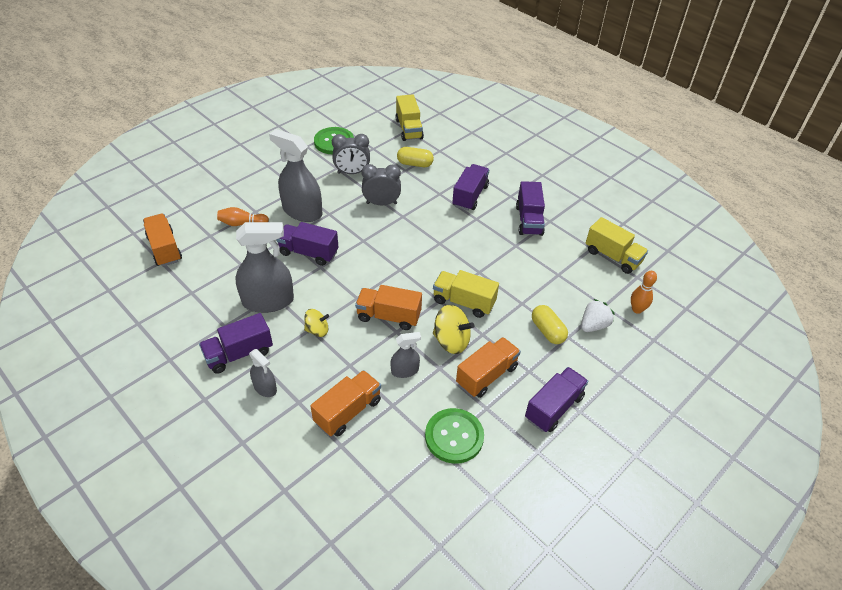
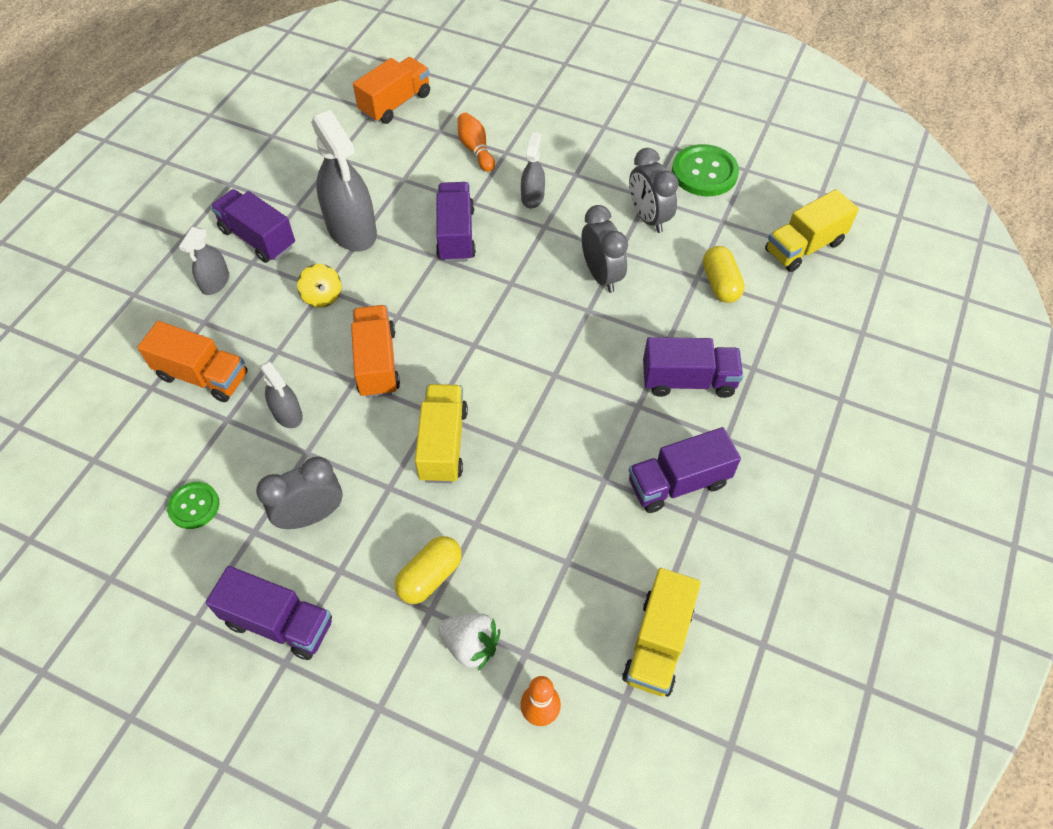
camera: 70 degrees right, 10 degrees up
grey spray bottle [269,129,322,222] -> grey spray bottle [521,132,545,208], size x0.51
green button [425,408,484,464] -> green button [167,482,219,529], size x0.59
yellow spinning top [433,305,474,354] -> none
orange truck [456,337,521,398] -> grey clock [256,457,343,529]

